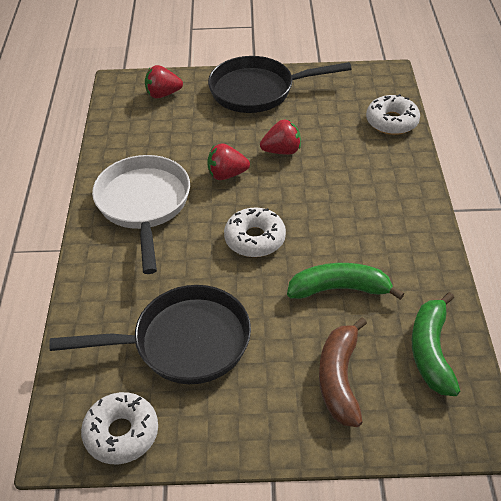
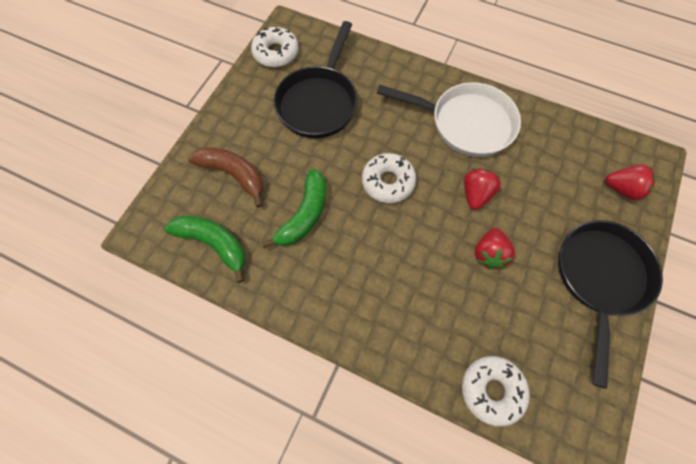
camera: 115 degrees right, 20 degrees up
red strawberry [145,65,183,99] -> red strawberry turned 90 degrees clockwise [606,165,655,200]

